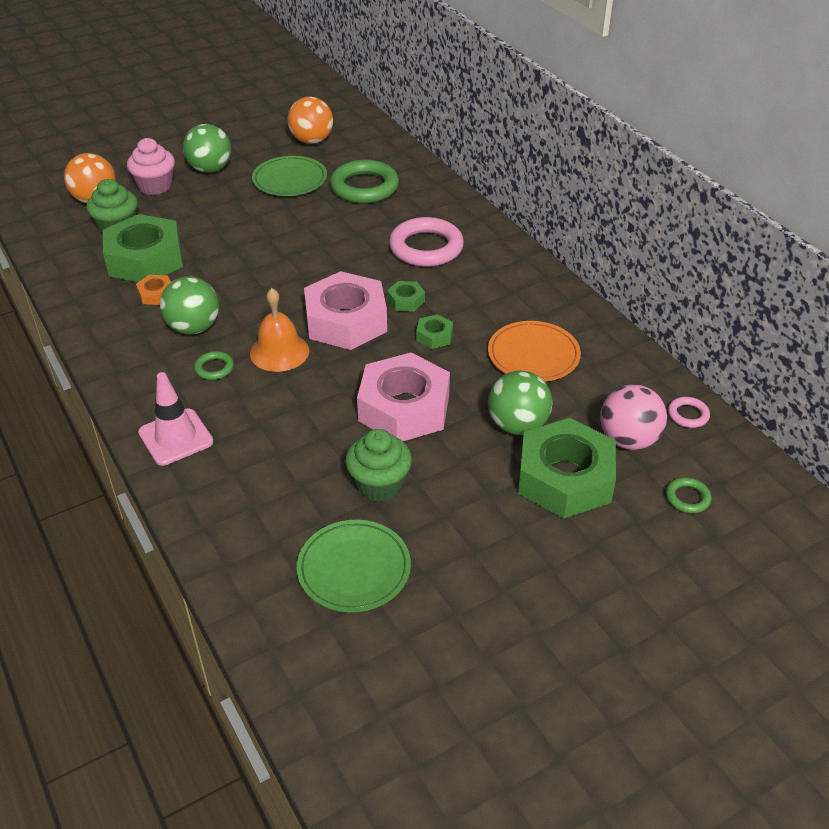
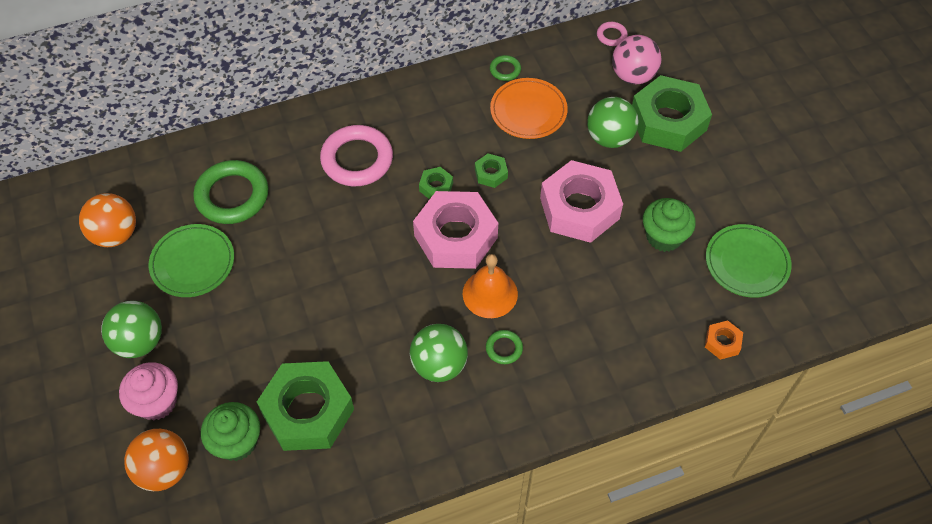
camera: 80 degrees left, 15 degrees up
orange nut [136,275,171,305] -> orange nut moved to [705,320,743,360]
pink traffic cone [138,372,213,466] -> none
green ring [666,477,711,513] -> green ring moved to [490,55,521,81]

